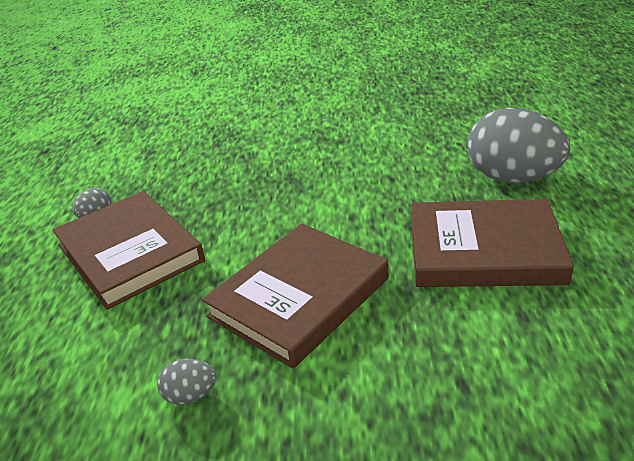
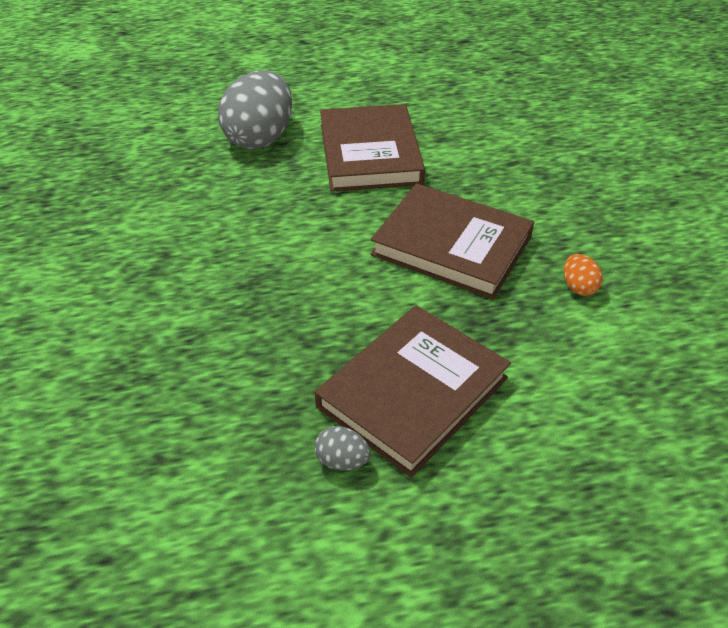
camera: 105 degrees left, 10 degrees up
grey egg [157,359,217,405] -> orange egg [564,254,603,296]

